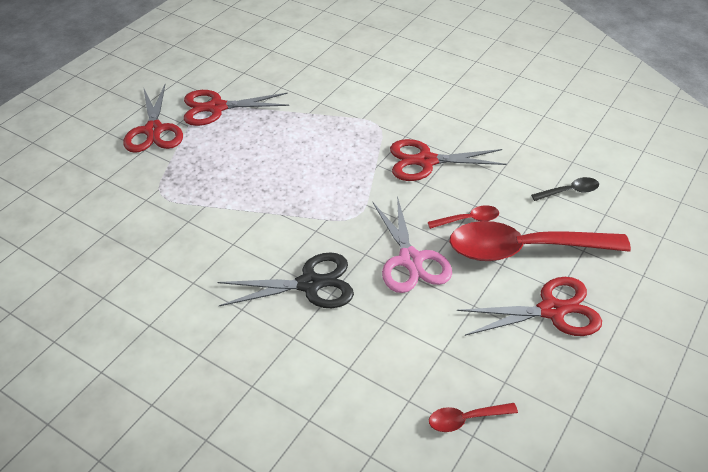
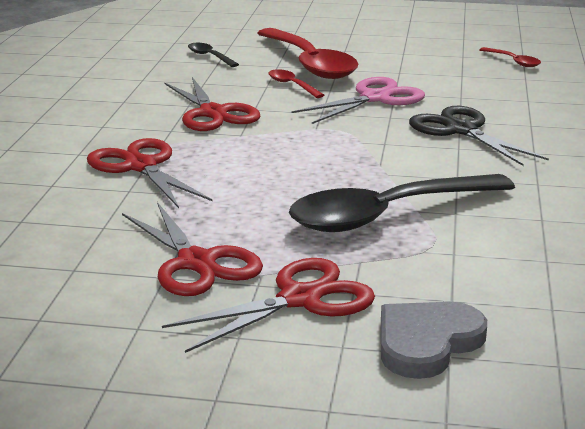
camera: 115 degrees left, 20 degrees down
red scissors [457,277,602,336] -> red scissors moved to [87,138,213,208]
none -> black spoon [289,174,515,232]
none -> grey heart [381,302,487,379]

